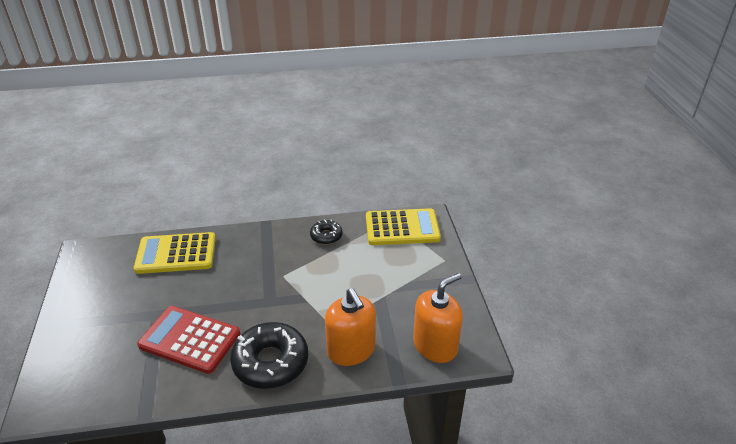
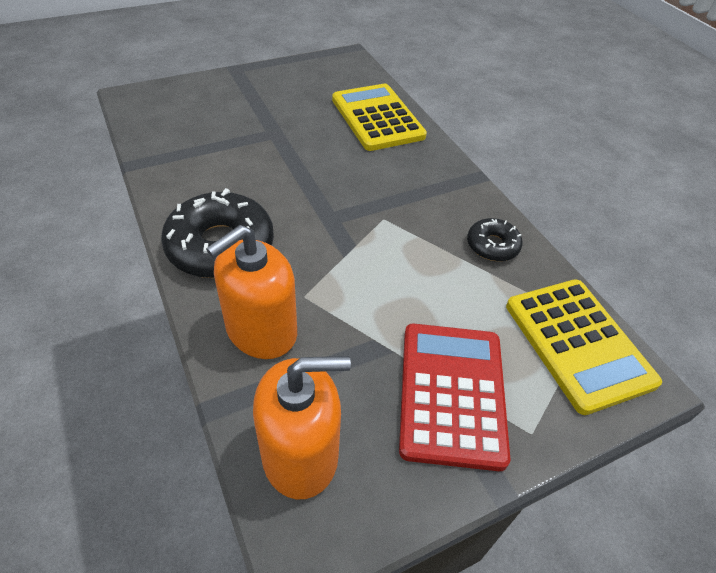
camera: 70 degrees right, 10 degrees up
red calculator [137,306,240,374] -> red calculator moved to [399,324,510,471]
orange soap dispenser [413,273,463,363] -> orange soap dispenser turned 45 degrees counterclockwise [253,356,351,499]

